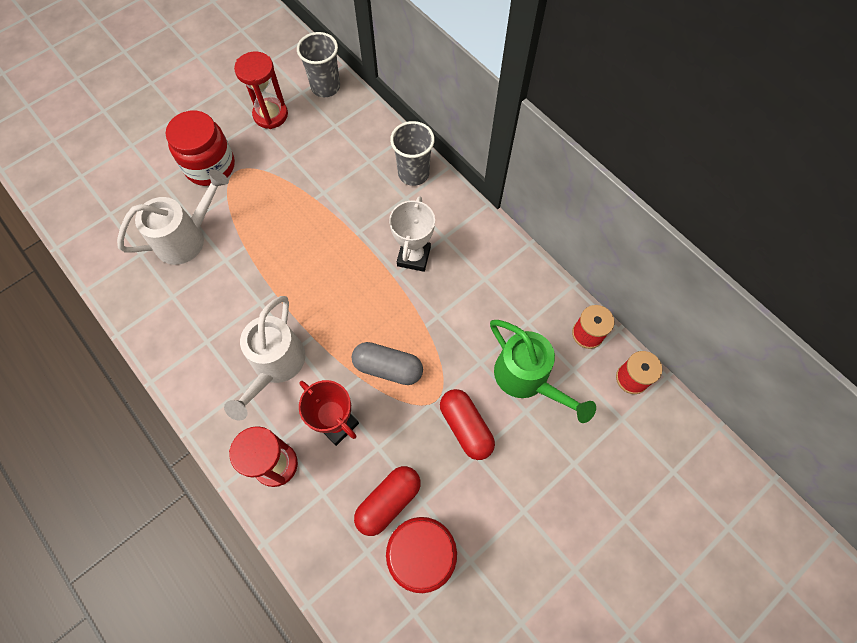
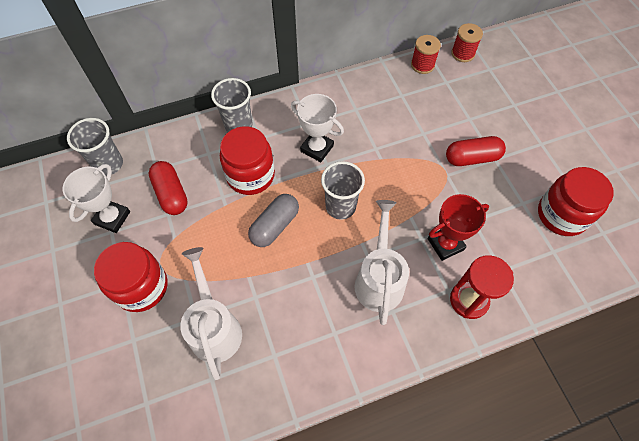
camera: 70 degrees left, 5 degrees down
white watering can [224,296,305,420] -> white watering can turned 120 degrees counterclockwise [355,200,409,325]
red hourglass [234,52,288,129] -> white trophy [63,164,130,233]
grey capsule [352,342,423,385] -> grey capsule moved to [248,194,299,247]
red capsule [354,466,421,536] -> red capsule moved to [148,161,188,215]
green watering can [490,320,596,423] -> none
none -> red jar [220,126,275,195]
none -> grey cup [321,161,365,220]

